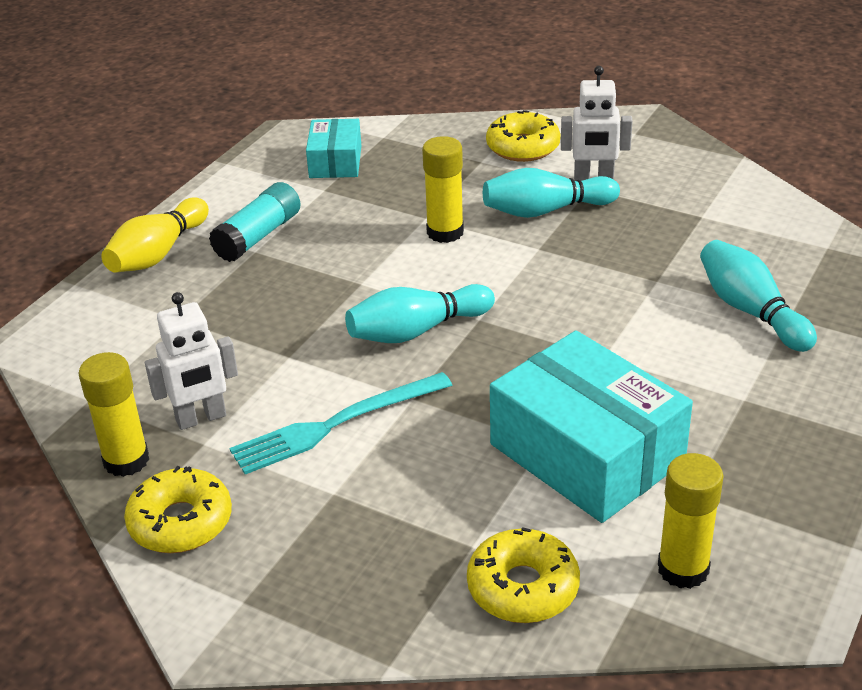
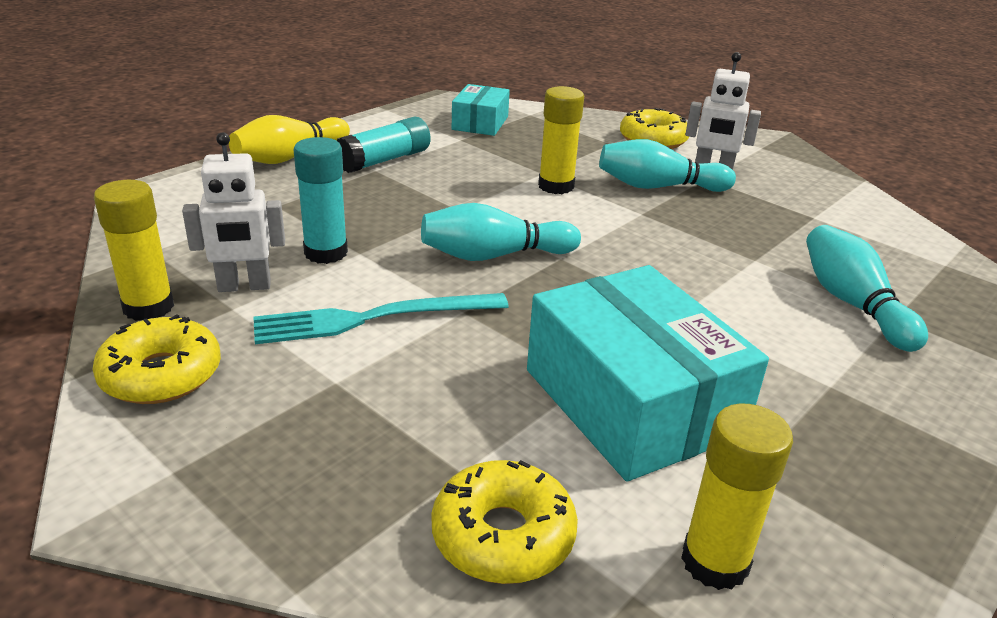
camera: 10 degrees right, 5 degrees down
none -> turquoise glue stick [293,137,348,264]

